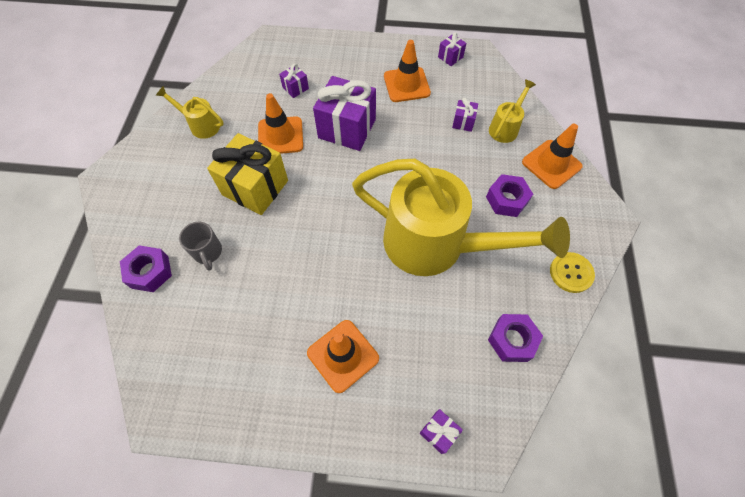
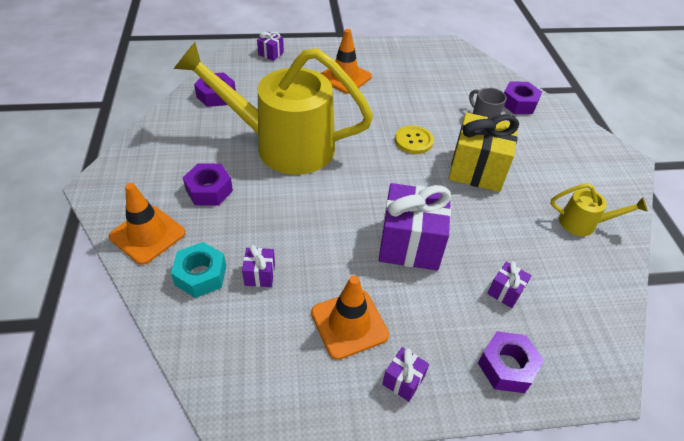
camera: 165 degrees right, 15 degrees down
orange traffic cone [258,93,303,154] -> none
purple gift [438,32,466,66] -> purple gift moved to [382,347,429,402]
yellow watering can [489,80,536,143] -> turquoise nut [171,242,226,298]
yellow button [550,252,595,293] -> yellow button moved to [395,126,434,154]
none -> purple nut [478,331,544,393]

